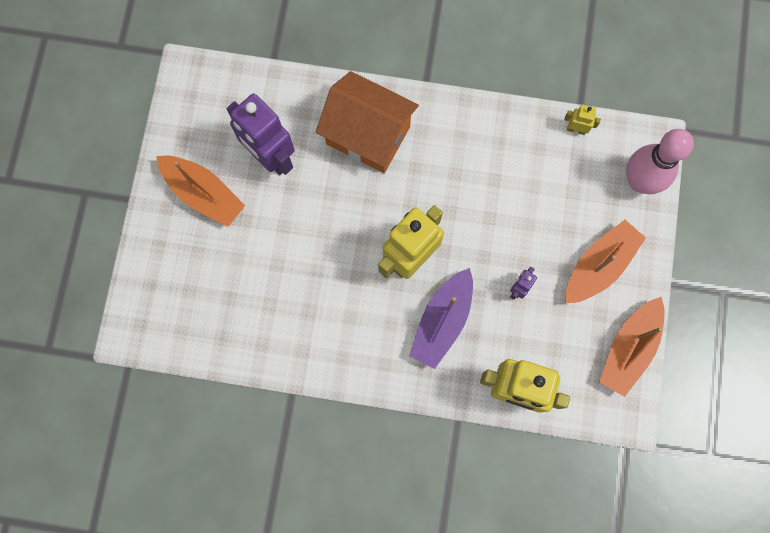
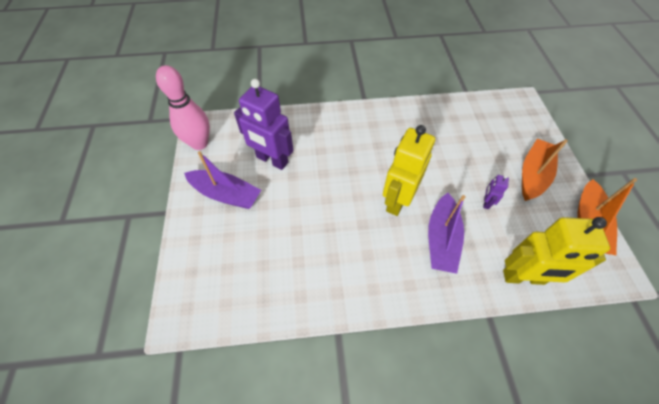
camera: 15 degrees left, 20 degrees down
orange boat [156,156,245,227] -> purple boat [184,151,261,209]
orange house [315,71,419,173] -> none
yellow robot [564,105,601,135] -> none
pink bowling pin [626,129,694,194] -> pink bowling pin moved to [156,65,210,150]

